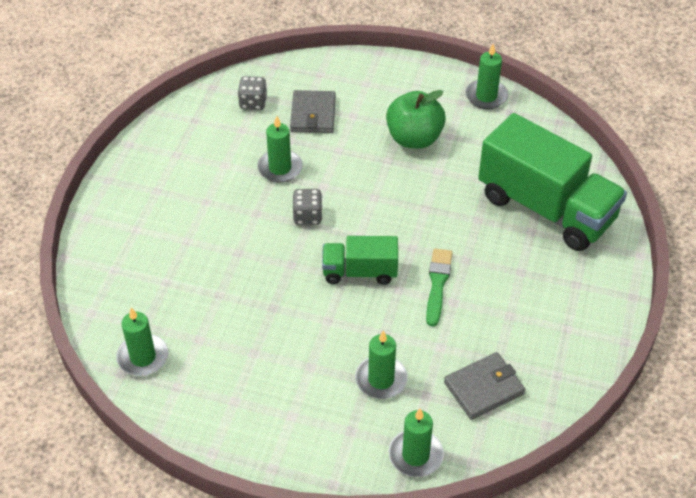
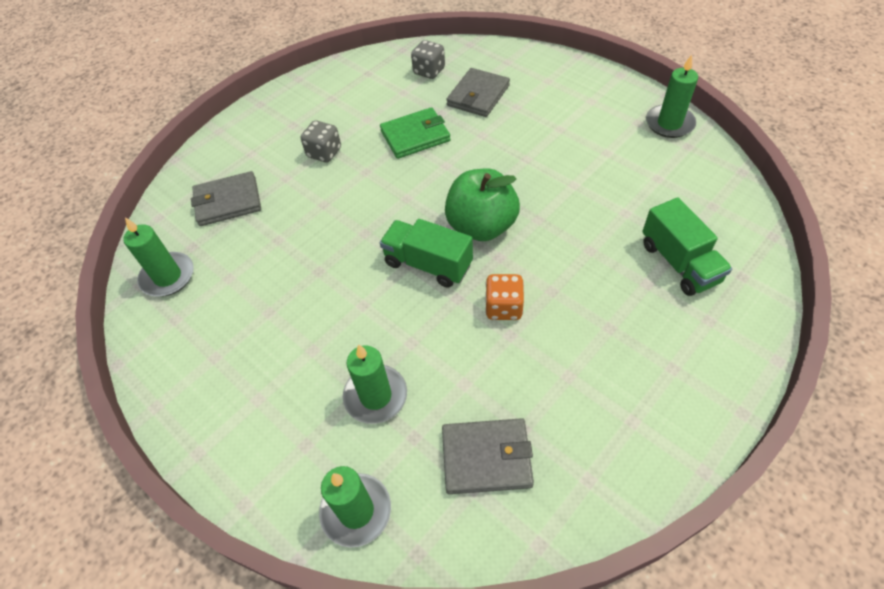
camera: 30 degrees right, 5 degrees up
green candle [257,116,303,183] -> green wallet [380,107,451,159]
grey dice [293,189,322,225] -> grey dice moved to [301,121,341,163]
green apple [386,90,446,149] -> green apple moved to [445,169,520,241]
green brush [426,249,453,327] -> orange dice [485,274,524,320]
green truck [478,113,627,251] -> green truck [642,197,732,296], size x0.52
none -> grey wallet [191,171,261,226]

